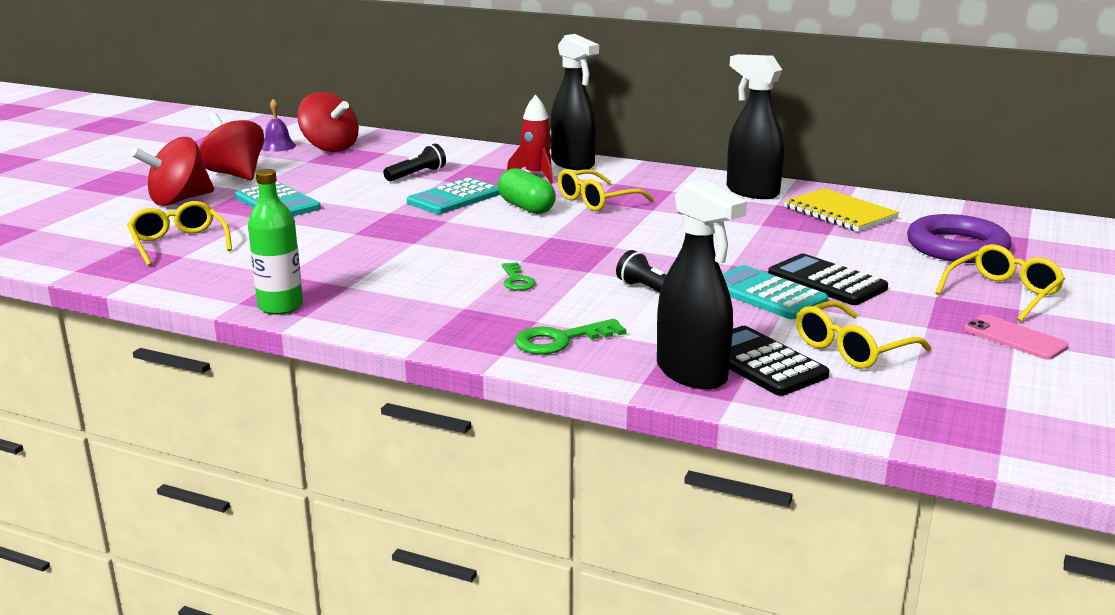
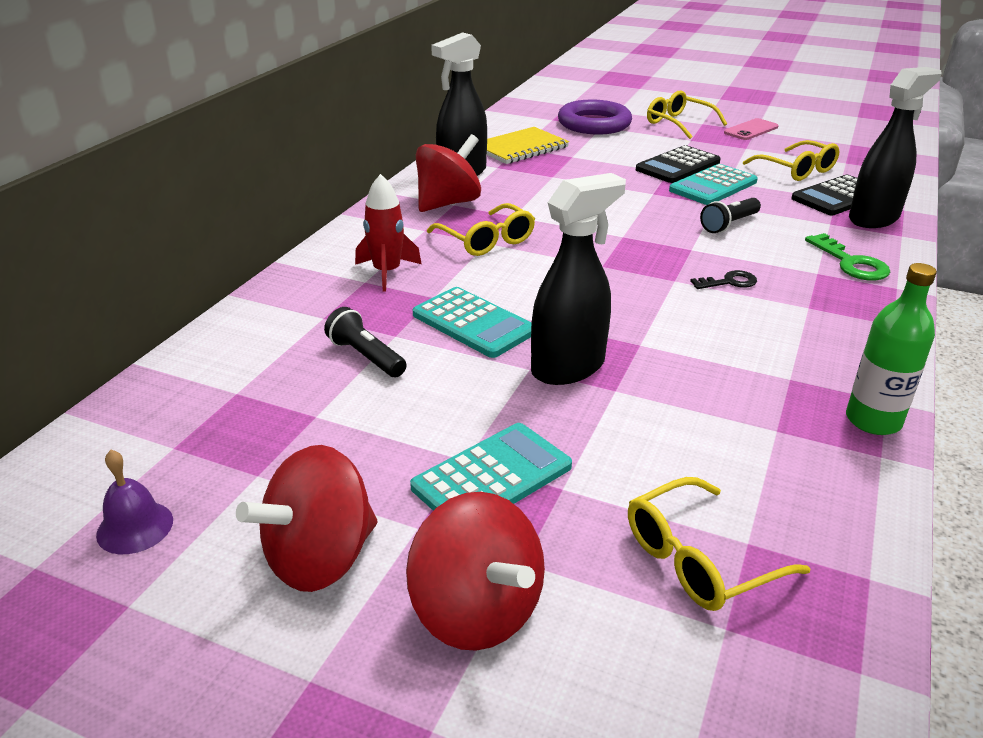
camera: 90 degrees left, 10 degrees up
red spinning top [297,92,359,152] -> red spinning top moved to [416,134,481,212]
green capsule [498,168,556,214] -> none
green key [502,262,536,291] -> black key [690,270,757,289]
black spray bottle [550,34,599,170] -> black spray bottle moved to [531,173,626,385]

